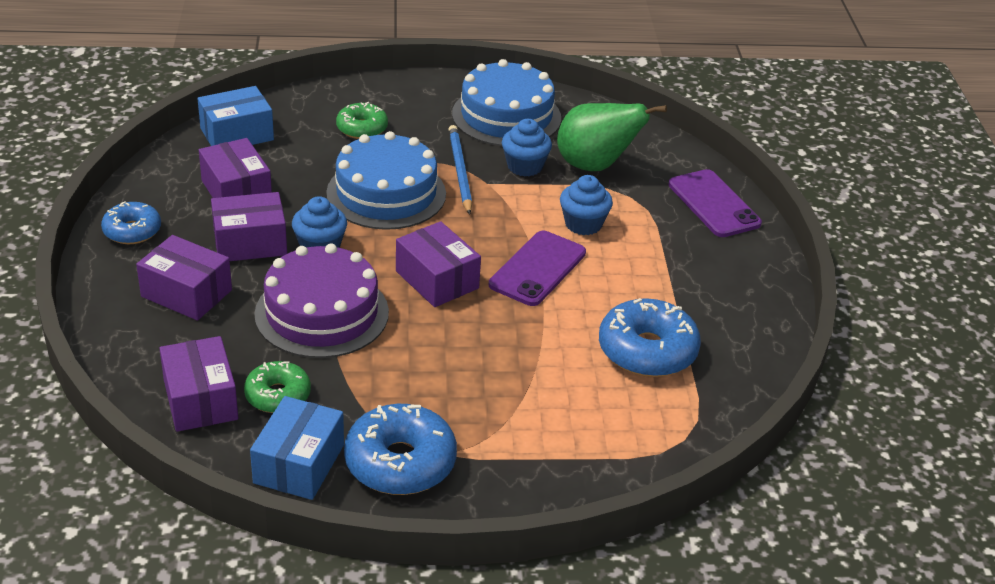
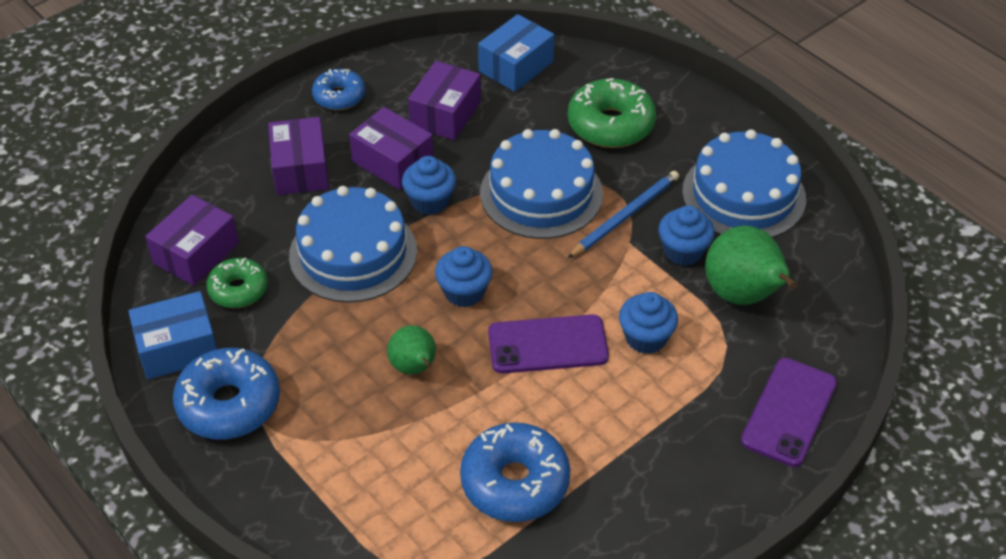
camera: 55 degrees right, 10 degrees up
blue box [197,86,274,146] -> blue box turned 75 degrees counterclockwise [478,14,554,92]
purple cake [254,243,389,358] -> blue cake [289,186,417,303]
green donut [336,102,388,139] -> green donut [568,78,656,148], size x1.62
purple box [396,221,481,307] -> blue cupcake [435,246,493,307]
none -> green pear [387,325,436,375]

